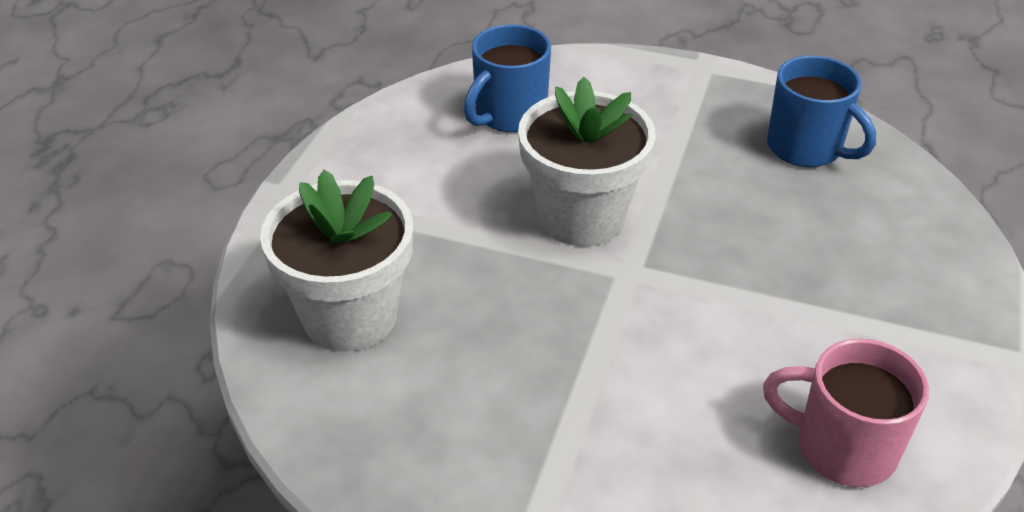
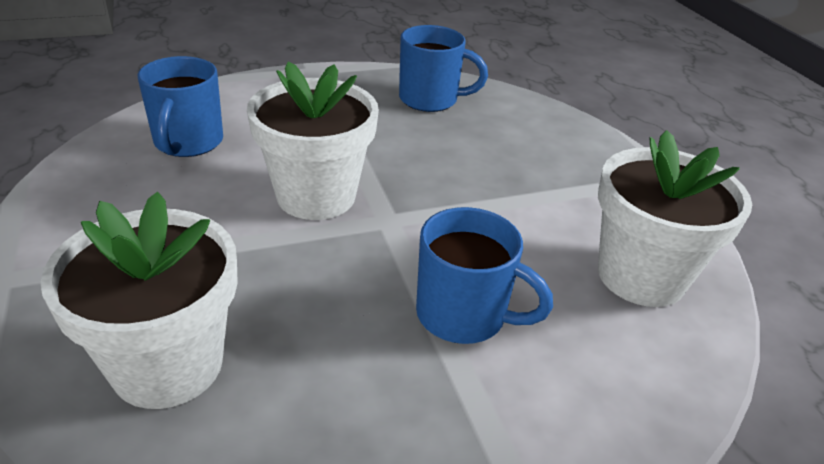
camera: 40 degrees left, 5 degrees down
pink mug [763,339,929,487] -> white flower pot [598,130,752,307]
none -> blue mug [416,207,553,344]

